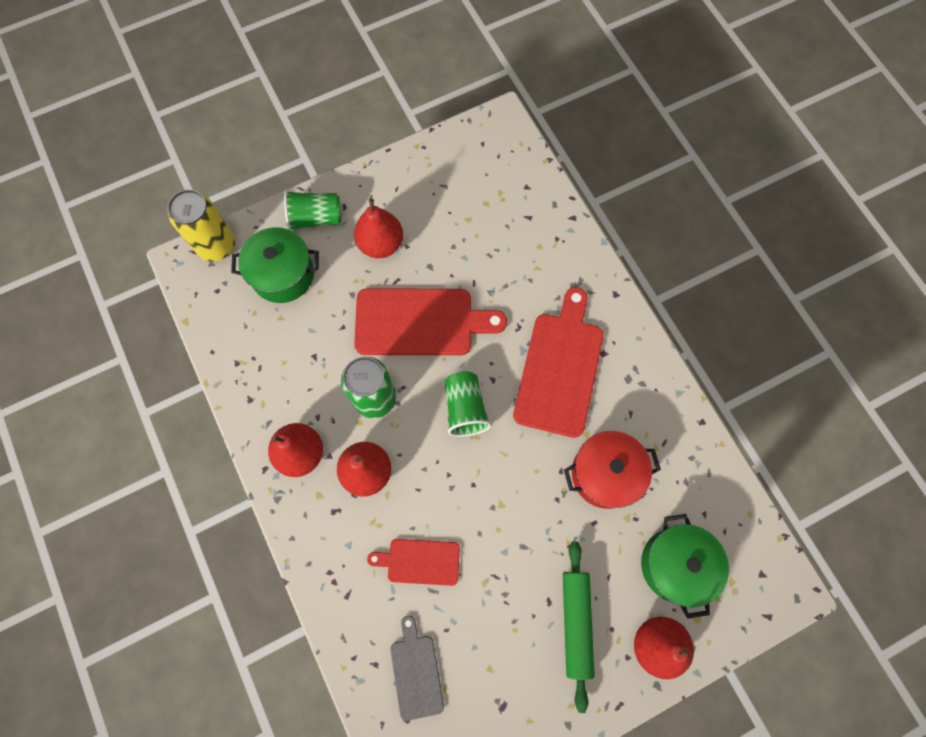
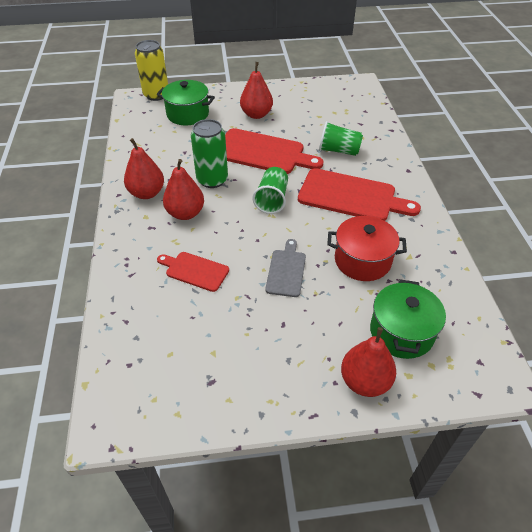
camera: 20 degrees right, 25 degrees down
green cup [284,190,341,231] -> green cup moved to [319,121,363,156]
grey cutting board [390,615,444,721] -> grey cutting board moved to [265,239,306,297]
red cutting board [513,287,603,438] -> red cutting board turned 75 degrees clockwise [298,168,421,221]
green rolling pin [563,541,595,713] -> none

